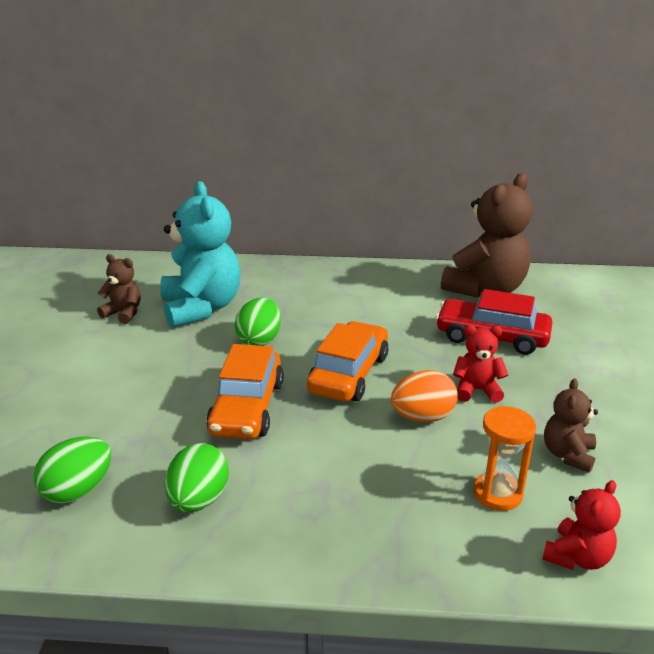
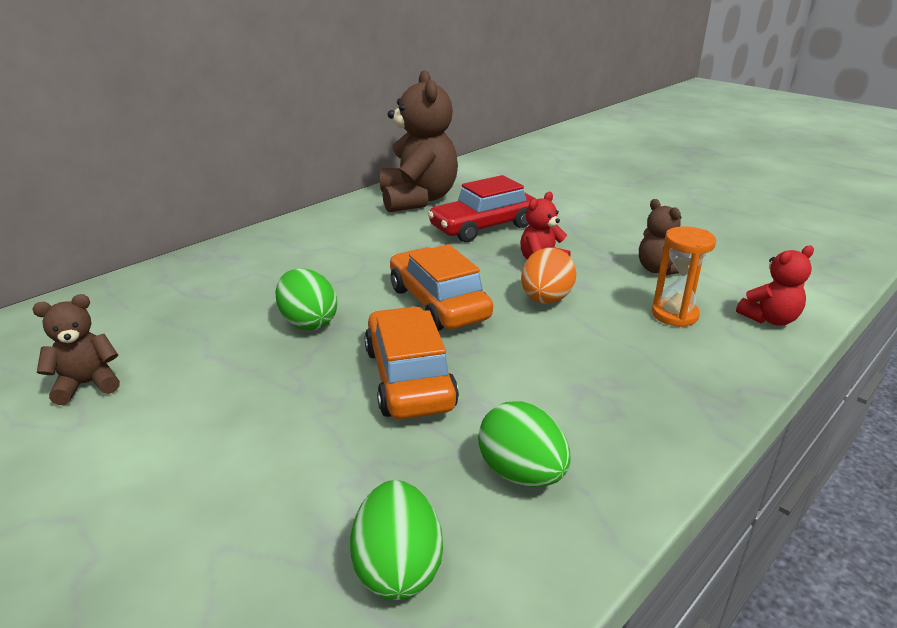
camera: 50 degrees left, 0 degrees up
turquoise teddy bear [160,181,240,328] -> none
orange car [206,344,284,439] -> orange car turned 150 degrees counterclockwise [364,306,459,419]
red teddy bear [542,480,621,570] -> red teddy bear turned 75 degrees clockwise [736,245,814,325]

